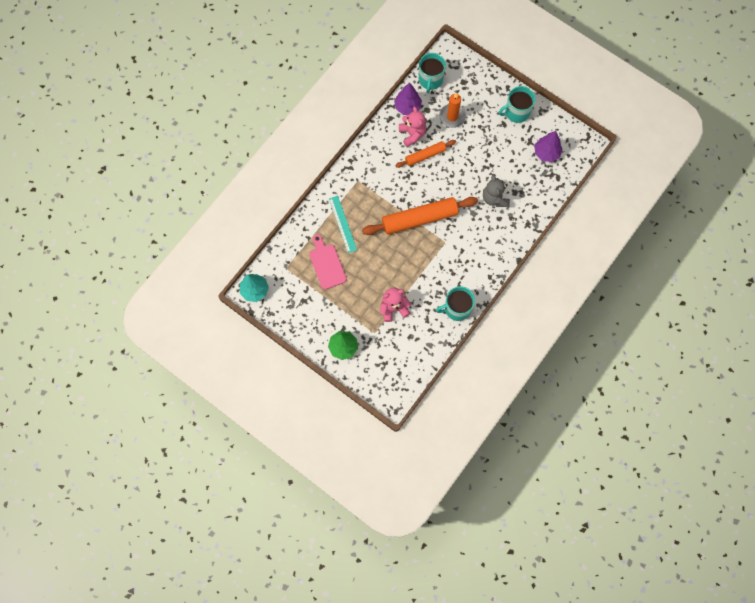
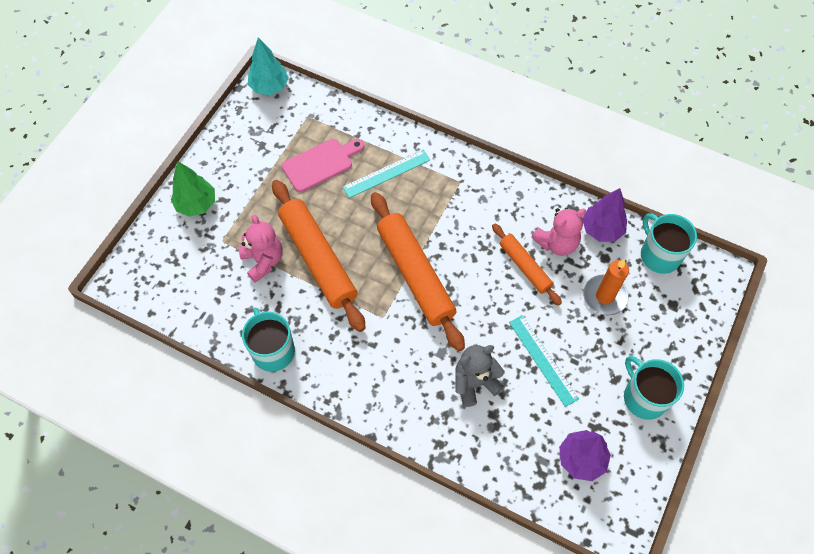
camera: 80 degrees right, 10 degrees down
turquoise mug [419,53,446,93] -> turquoise mug turned 60 degrees clockwise [641,214,697,274]
none -> orange rolling pin [272,180,366,332]
none -> turquoise ruler [509,315,579,407]

